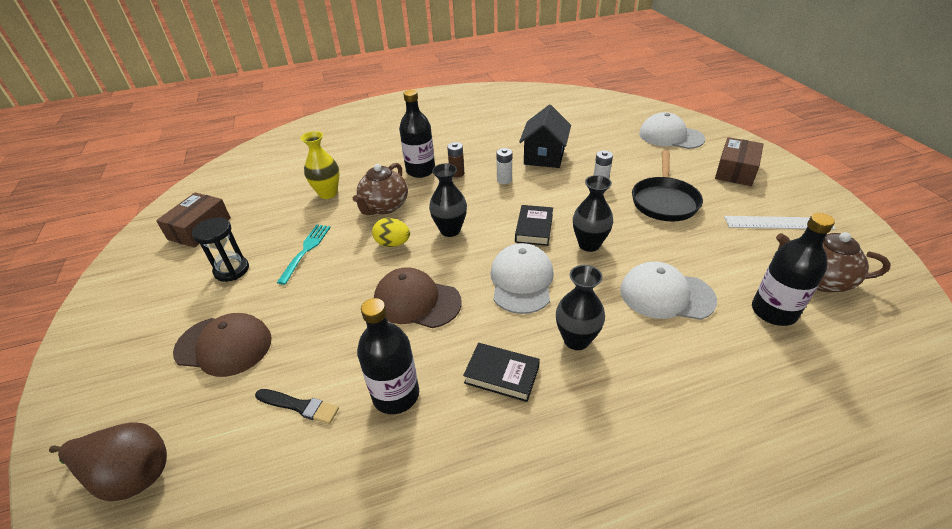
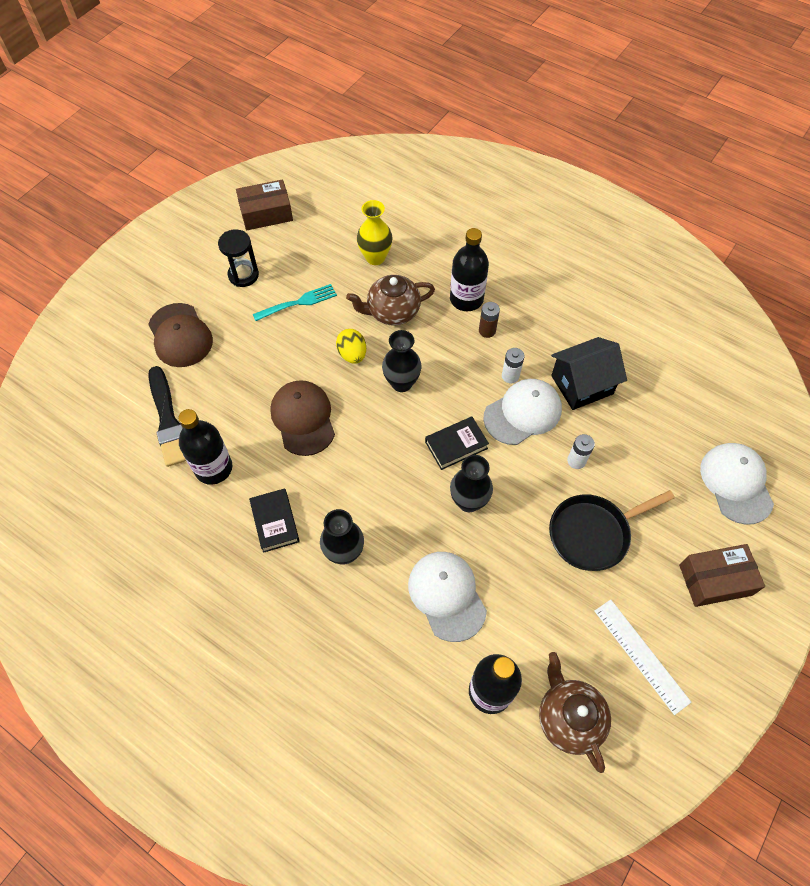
camera: 50 degrees right, 20 degrees up
brown pear [49,422,167,502] -> none
black brush [255,389,339,424] -> black brush [148,366,186,467], size x1.67
white cap [491,243,554,314] -> white cap moved to [483,379,562,445]

